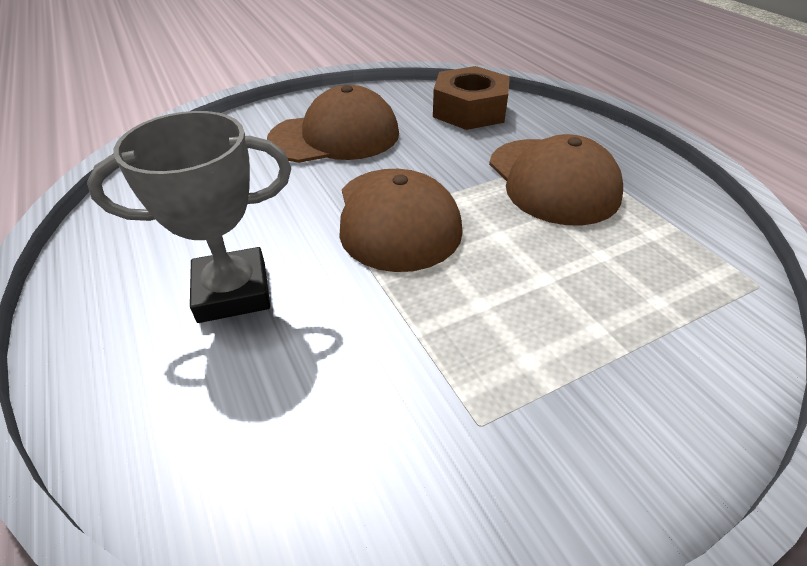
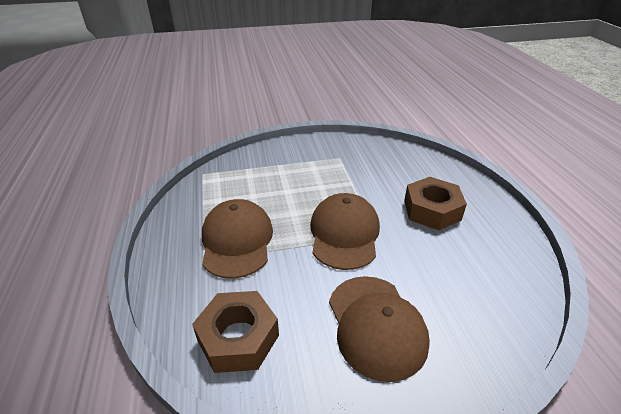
camera: 165 degrees left, 5 degrees down
grey trophy [87,111,291,323] -> brown nut [404,177,467,230]
brown cap [267,85,399,163] -> brown cap turned 105 degrees counterclockwise [329,276,430,382]

